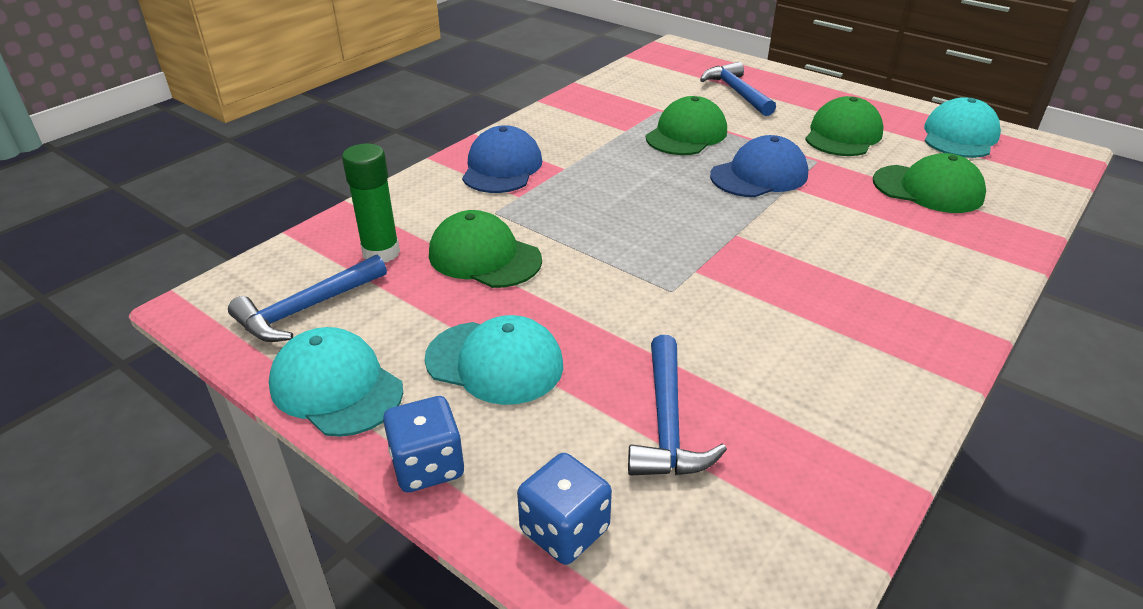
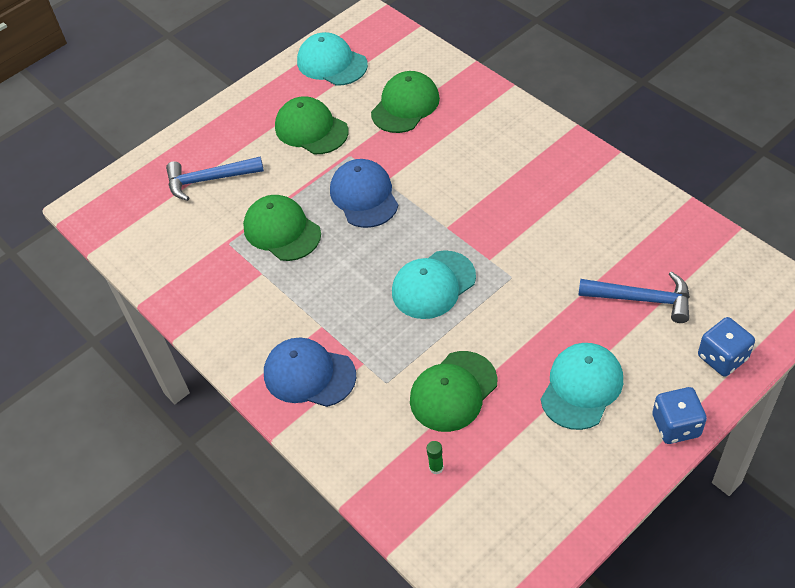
camera: 75 degrees left, 15 degrees up
blue hammer [228,255,387,342] -> none
turquoise cap [269,327,403,437] -> turquoise cap moved to [392,250,476,319]
green glue stick [342,144,400,262] -> green glue stick [427,441,444,475], size x0.46

